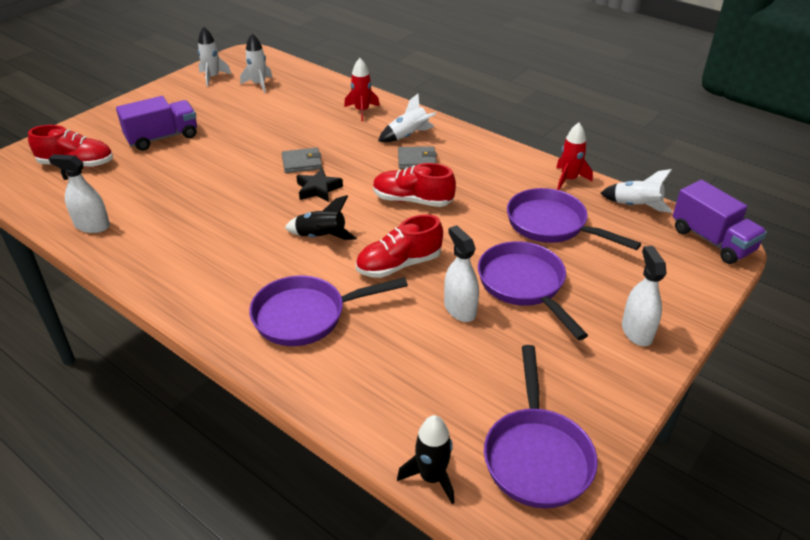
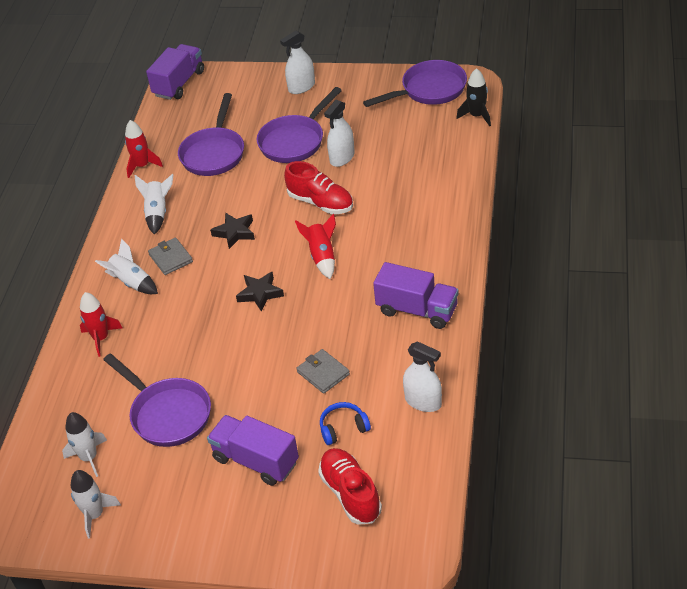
camera: 115 degrees left, 5 degrees up
white spray bottle [49,154,110,233] -> white spray bottle turned 45 degrees counterclockwise [403,341,442,412]
purple pan [249,276,408,346] -> purple pan moved to [103,353,211,447]
grey wallet [282,148,322,173] -> grey wallet moved to [296,349,350,394]
black rocket [285,195,357,240] -> red rocket [295,213,336,279]
red shoe [373,163,456,207] -> black star [210,213,255,249]
white rocket [600,169,672,213] -> white rocket moved to [135,174,174,235]
none -> blue headphones [320,402,371,445]
none -> purple truck [373,262,459,329]

